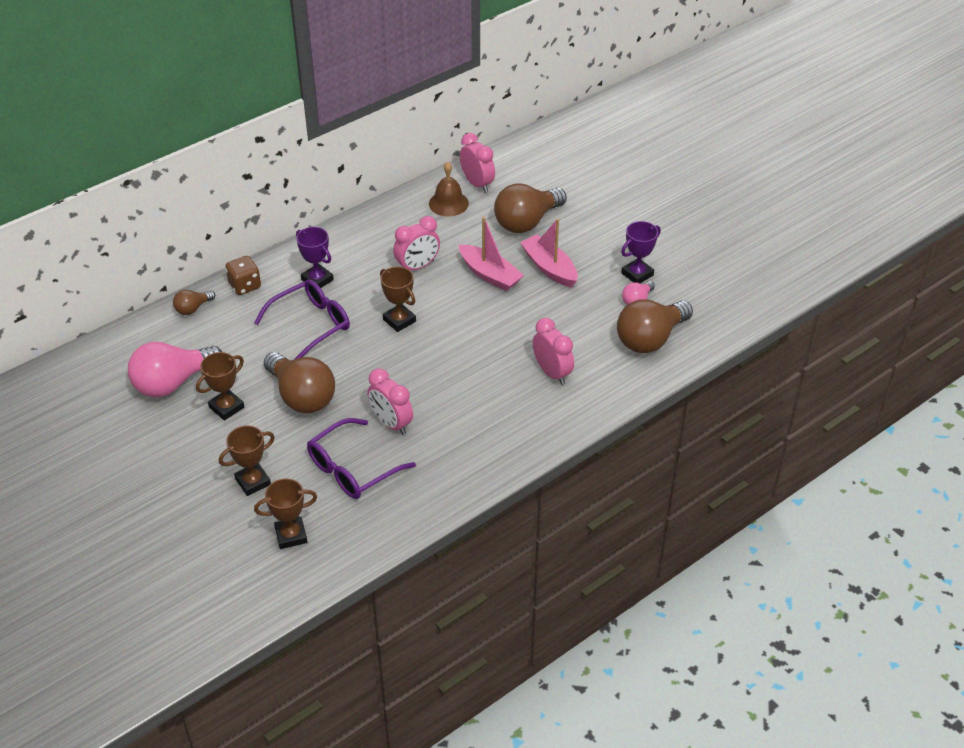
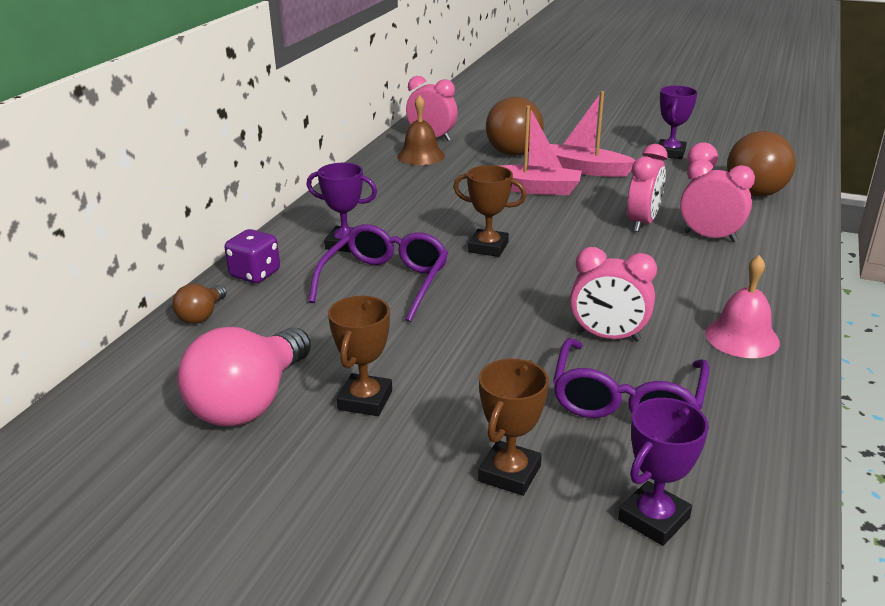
camera: 30 degrees left, 15 degrees down
brown dice [225,256,261,295] -> purple dice [225,229,280,283]
brown trophy [254,479,317,549] -> purple trophy [618,398,709,546]
brown light bulb [264,352,335,413] -> none
pink clock [393,216,440,270] -> pink clock moved to [627,144,668,232]
none -> pink bell [705,255,780,358]

